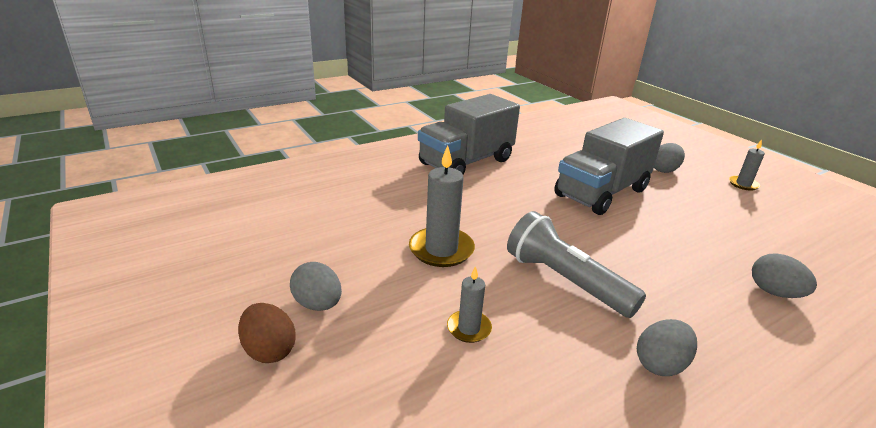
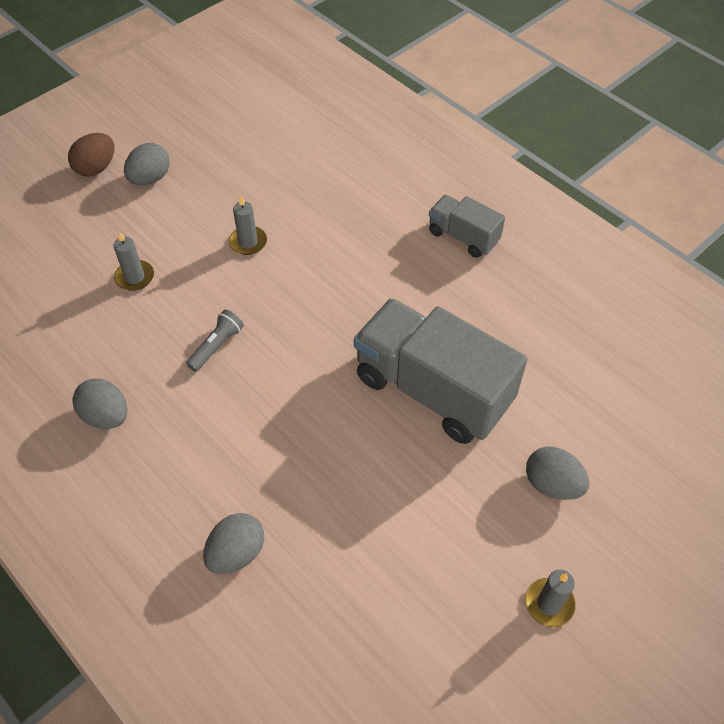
camera: 80 degrees right, 25 degrees up
grey candle [409,145,475,267] -> grey candle [229,196,267,255], size x0.56
grey truck [418,94,520,174] -> grey truck [429,195,505,258], size x0.51
grey flashlight [507,211,646,318] -> grey flashlight [186,309,244,372], size x0.48

